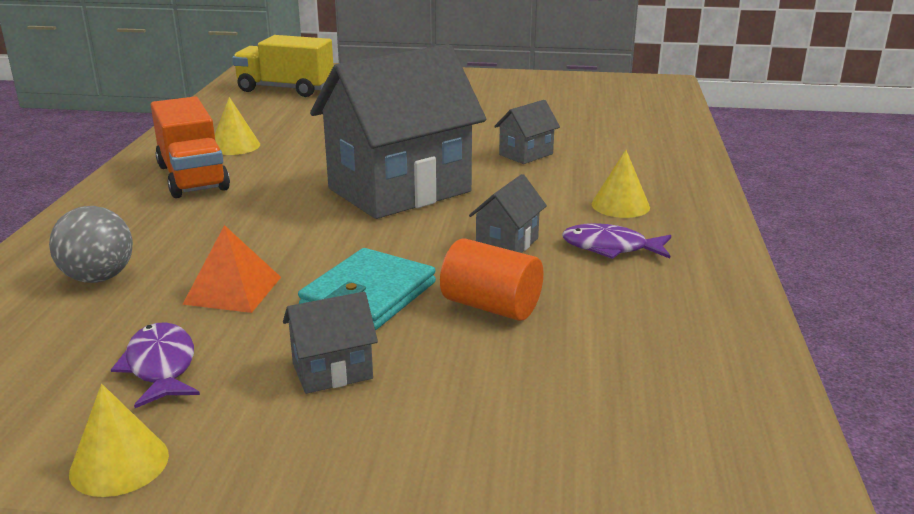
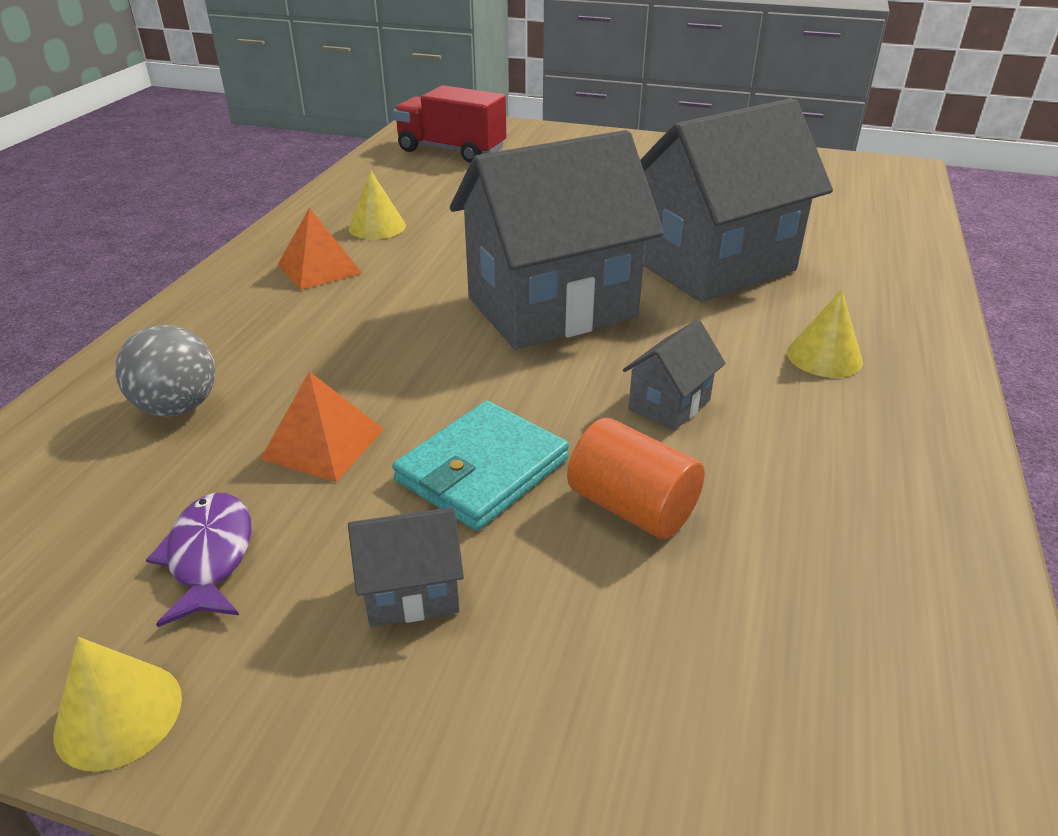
camera: 10 degrees right, 10 degrees up
orange truck [151,97,230,198] -> orange pyramid [278,208,362,290]
yellow truck [232,35,333,97] -> red truck [393,85,506,163]
grey house [494,100,560,164] -> grey house [640,98,833,302], size x2.41
purple fish [562,223,671,259] -> none

